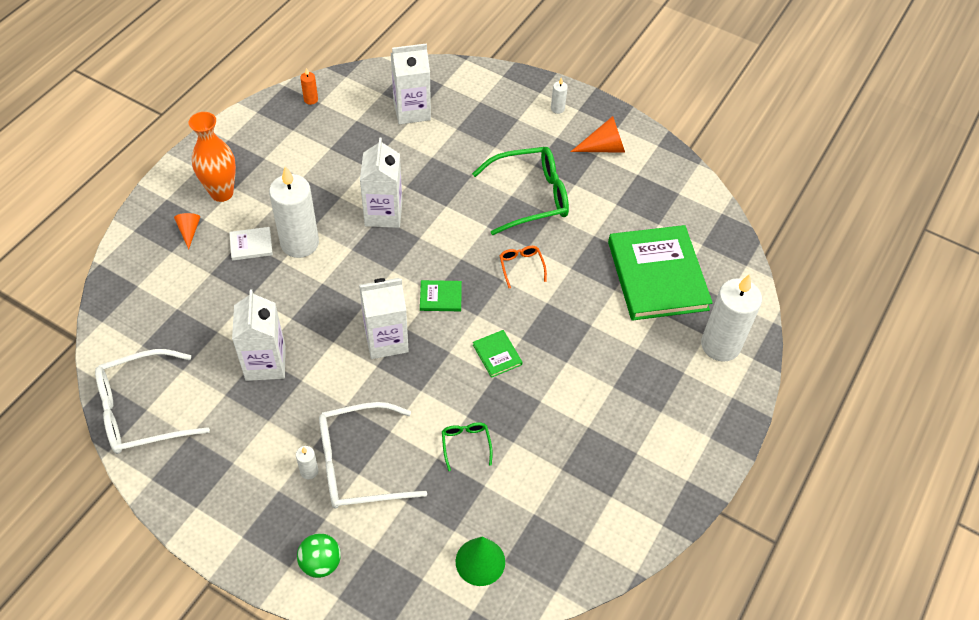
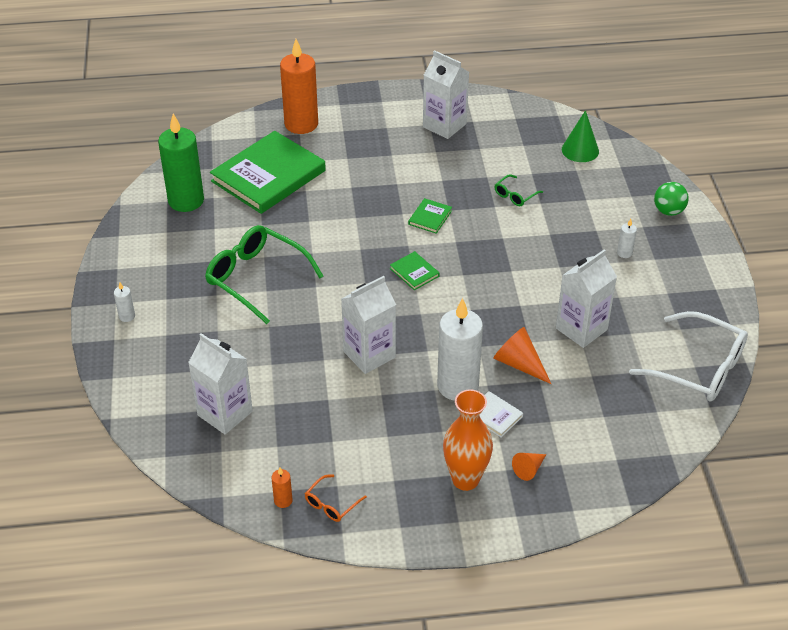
camera: 125 degrees left, 10 degrees down
white glasses [319,402,427,509] -> none
white carton [359,278,409,359] -> white carton moved to [423,50,469,139]
orange glasses [499,246,547,288] -> orange glasses moved to [305,474,367,522]
orange cone [570,116,625,153] -> orange cone moved to [493,327,551,384]
white candle [701,274,762,362] -> orange candle [280,39,318,134]
none -> green candle [158,114,204,212]

